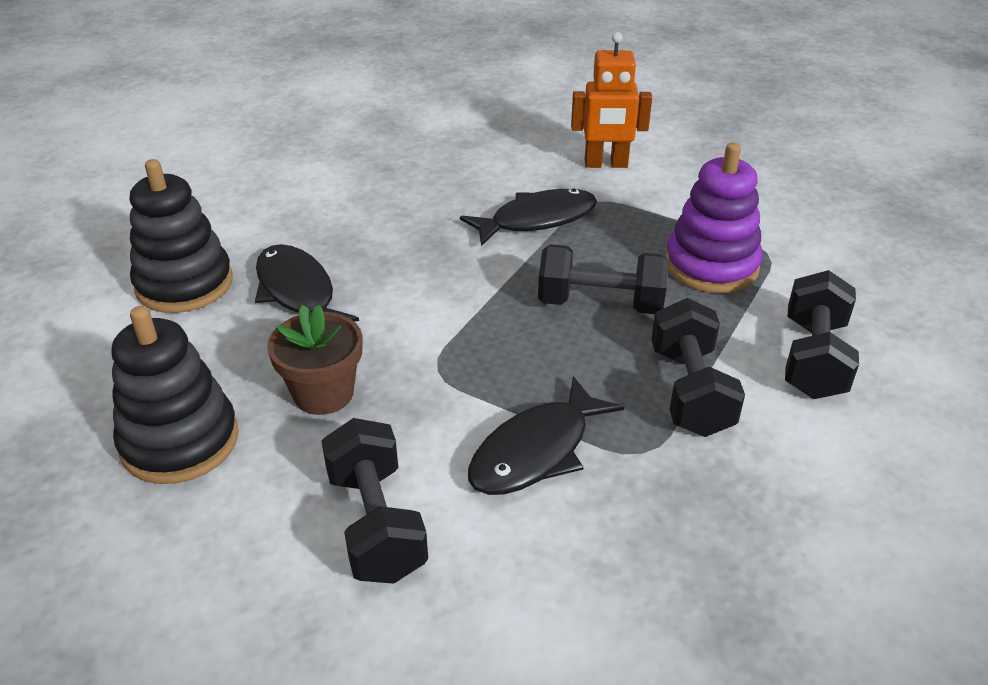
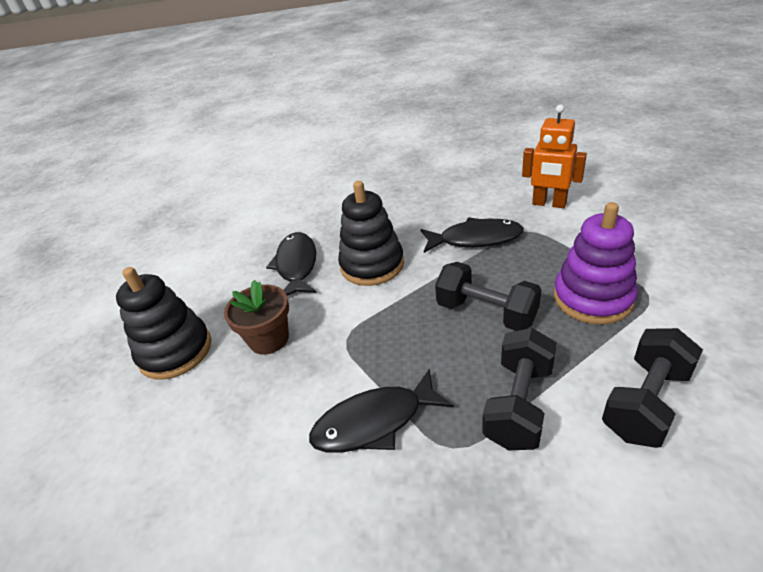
camera: 30 degrees right, 0 degrees up
black stacking toy [130,159,233,313] -> black stacking toy moved to [338,181,404,286]
black dumbbell [321,418,428,584] -> none

